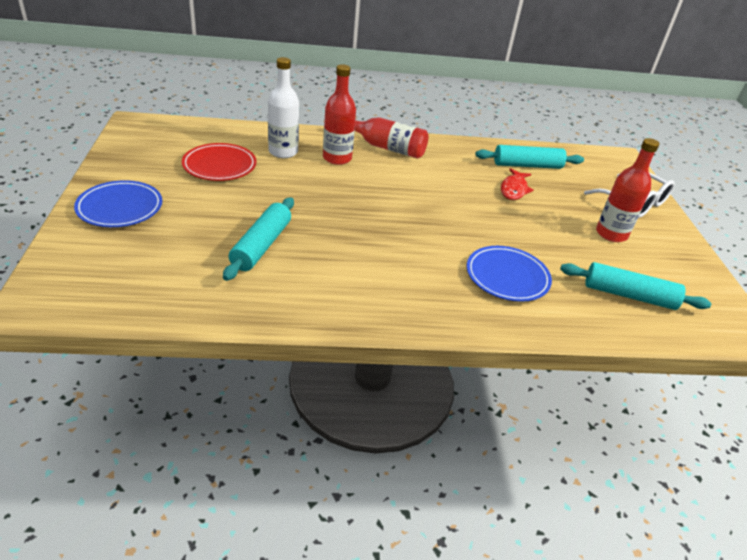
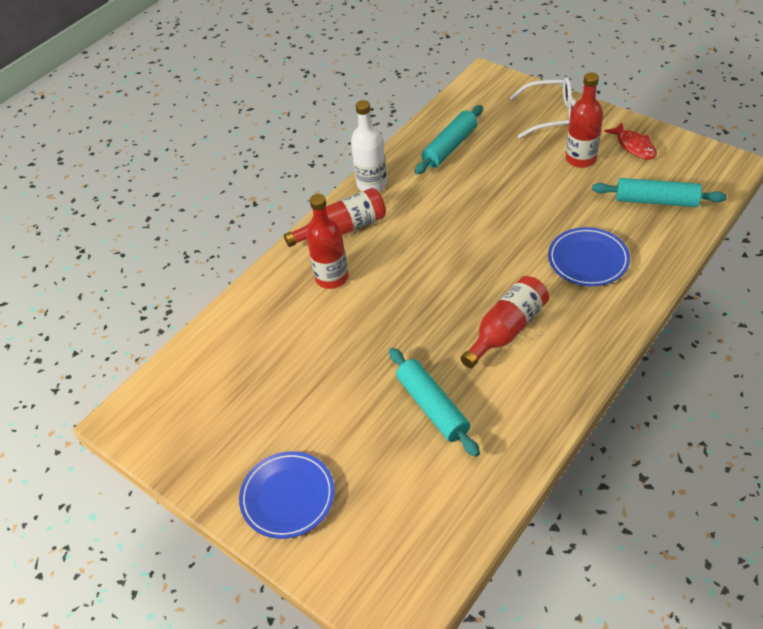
camera: 40 degrees left, 10 degrees up
red plate [182,143,257,181] -> none
white bottle [268,57,299,158] -> white bottle moved to [351,100,387,192]
red fish [501,168,534,200] -> red fish moved to [604,123,657,160]
turquoise rolling pin [560,262,711,310] -> turquoise rolling pin turned 45 degrees clockwise [592,178,727,207]
none -> red bottle [460,276,549,368]

